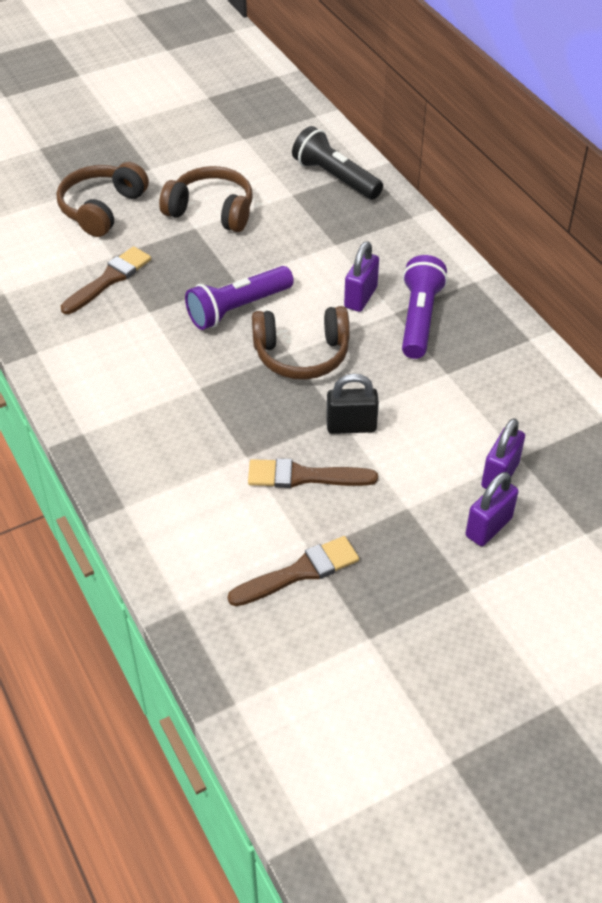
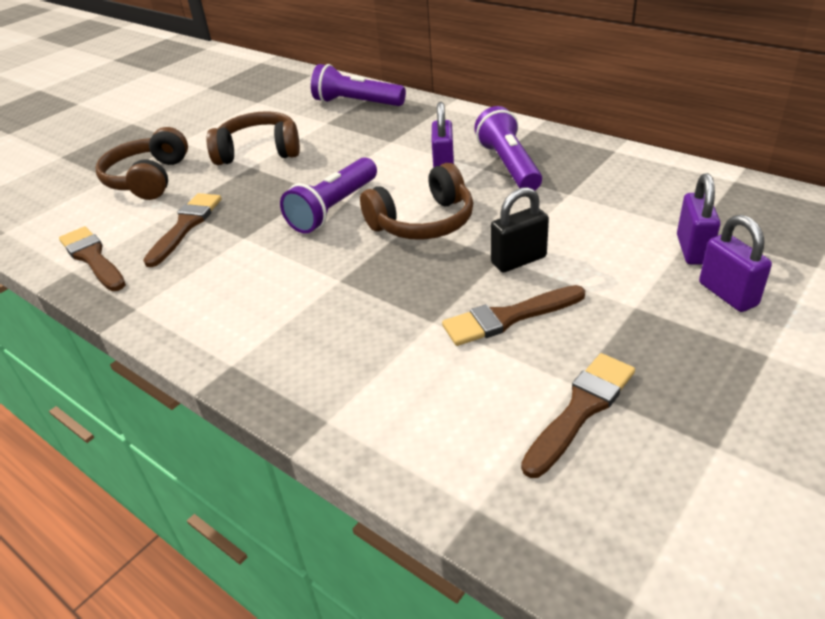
camera: 20 degrees left, 10 degrees down
black flashlight [292,126,383,200] -> purple flashlight [311,64,406,106]
purple padlock [466,472,518,546] -> purple padlock turned 45 degrees counterclockwise [699,215,772,312]
none -> brown brush [59,226,126,291]

